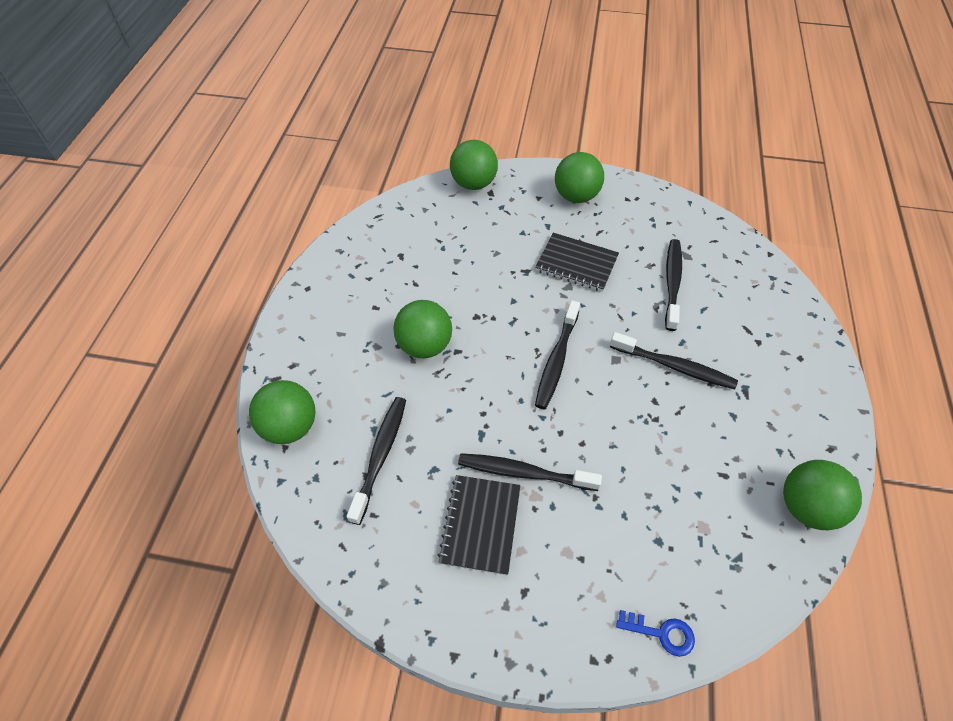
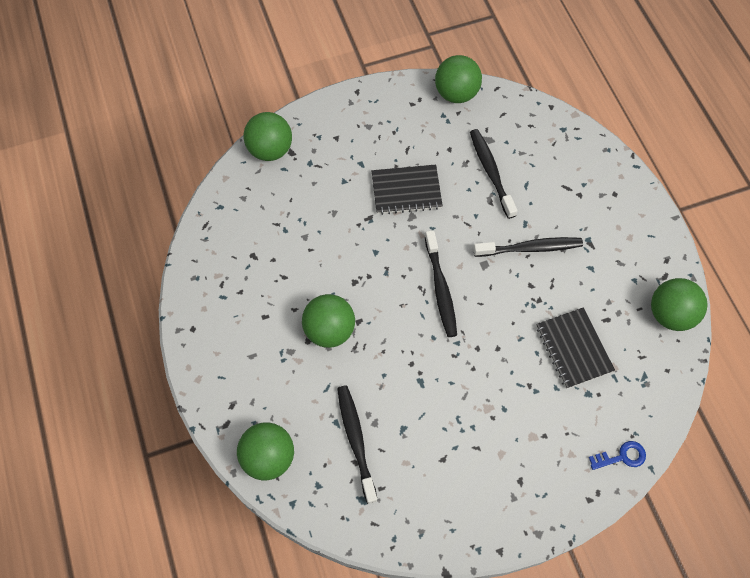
camera: 30 degrees left, 10 degrees up
black notebook [438,475,520,575] -> black notebook moved to [536,308,615,389]
black toothbrush [458,453,602,491] -> none
green ball [555,152,604,203] -> green ball moved to [435,55,482,103]

